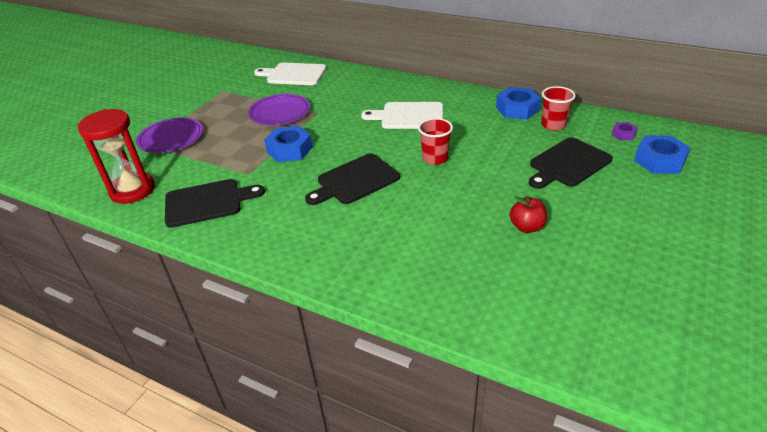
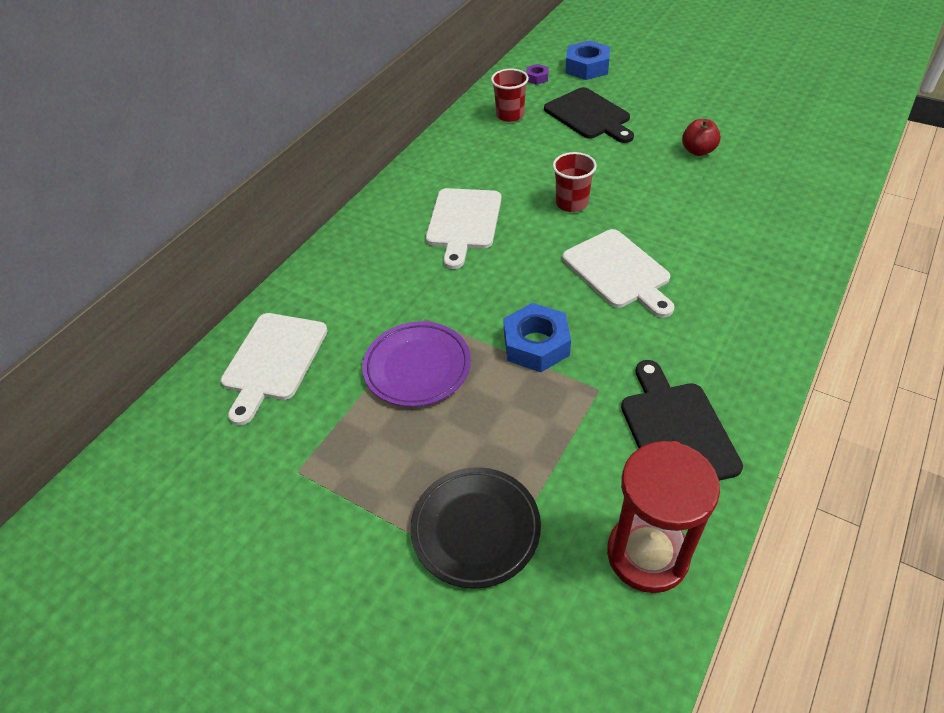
camera: 85 degrees left, 10 degrees up
purple plate [136,118,203,153] -> black plate [411,467,541,589]
black cutting board [305,153,400,205] -> white cutting board [562,229,675,318]
blue nut [496,87,541,120] -> none

